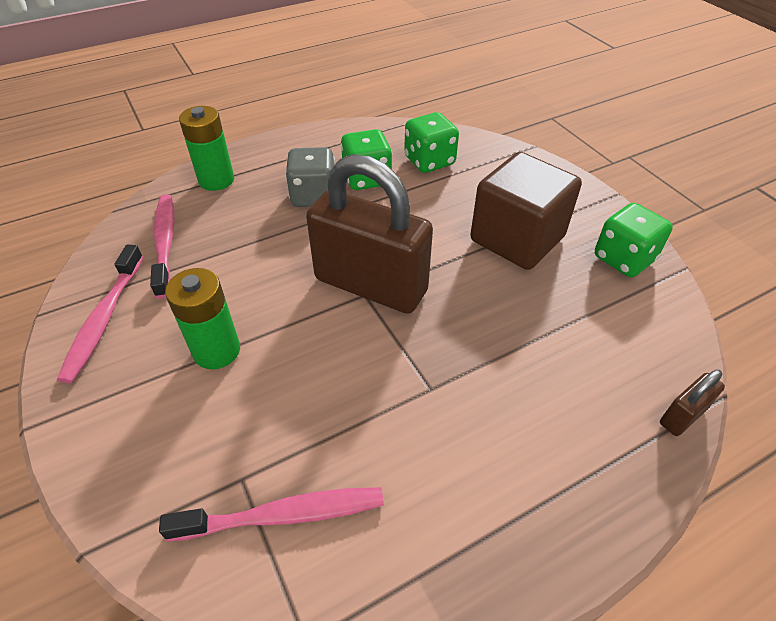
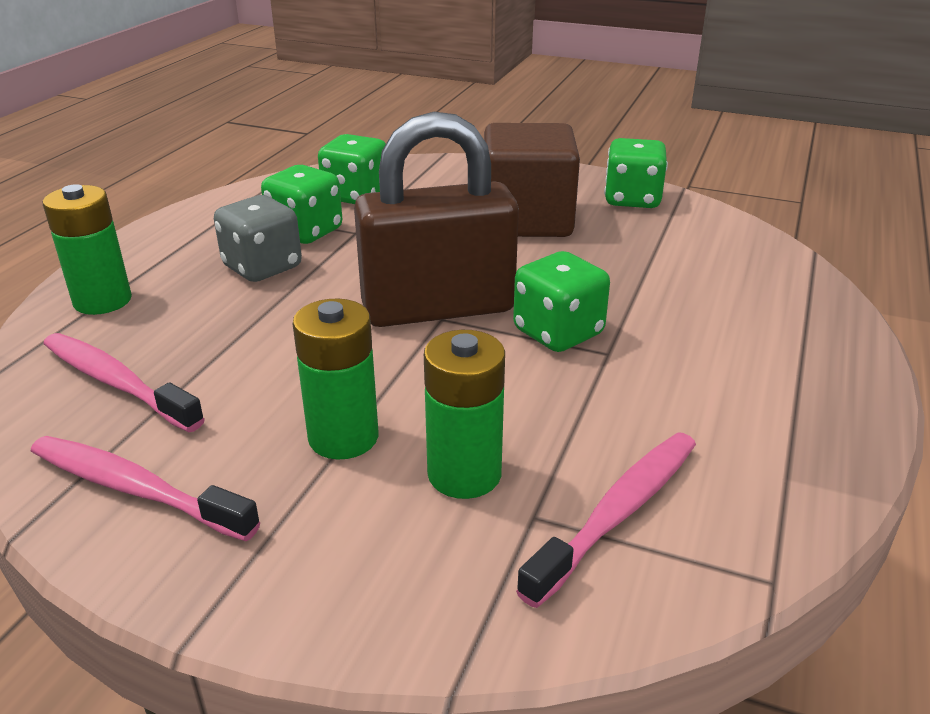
camera: 40 degrees left, 15 degrees down
pink toothbrush [57,244,143,384] -> pink toothbrush turned 150 degrees clockwise [31,436,260,541]
brown padlock [660,369,725,436] -> none
none -> green battery [424,330,505,499]
none -> green dice [513,251,610,352]

